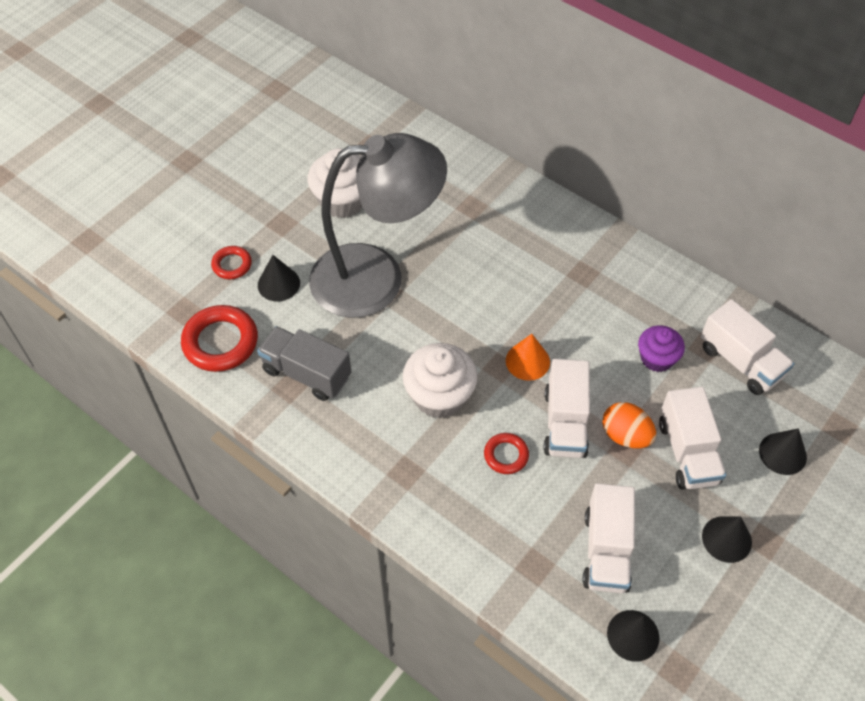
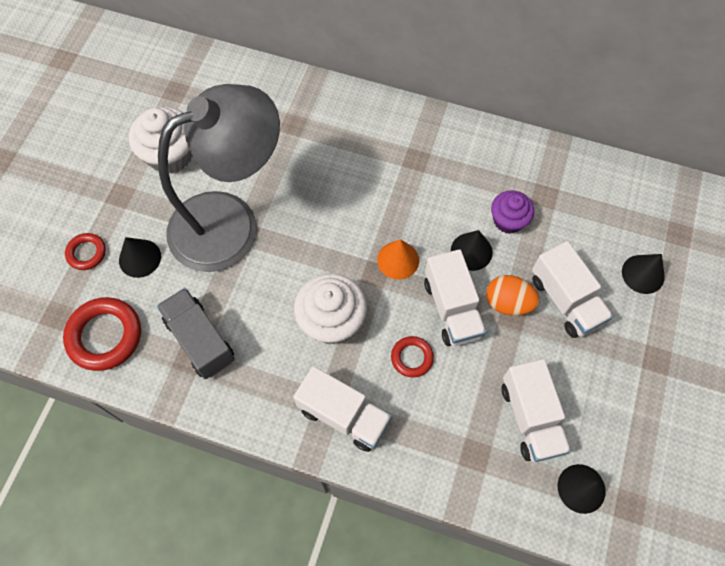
camera: 20 degrees left, 10 degrees up
grey truck [257,326,351,401] -> grey truck turned 45 degrees clockwise [157,288,235,379]
white truck [701,299,794,395] -> white truck moved to [293,366,392,452]
black cone [702,516,752,563] -> black cone moved to [451,230,493,271]

